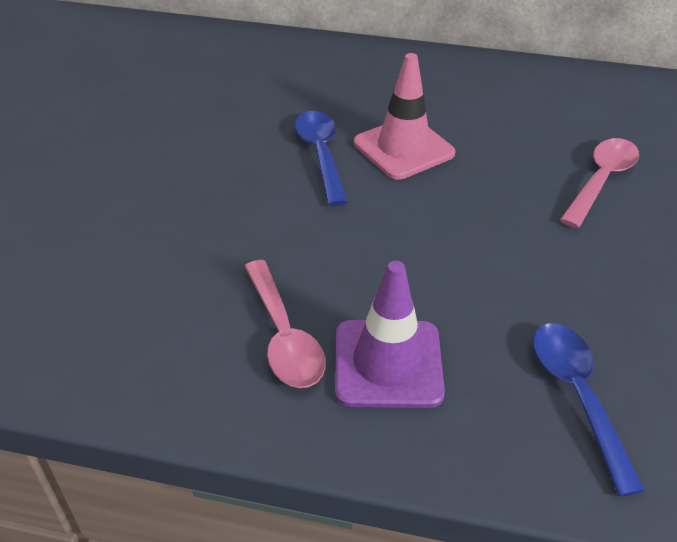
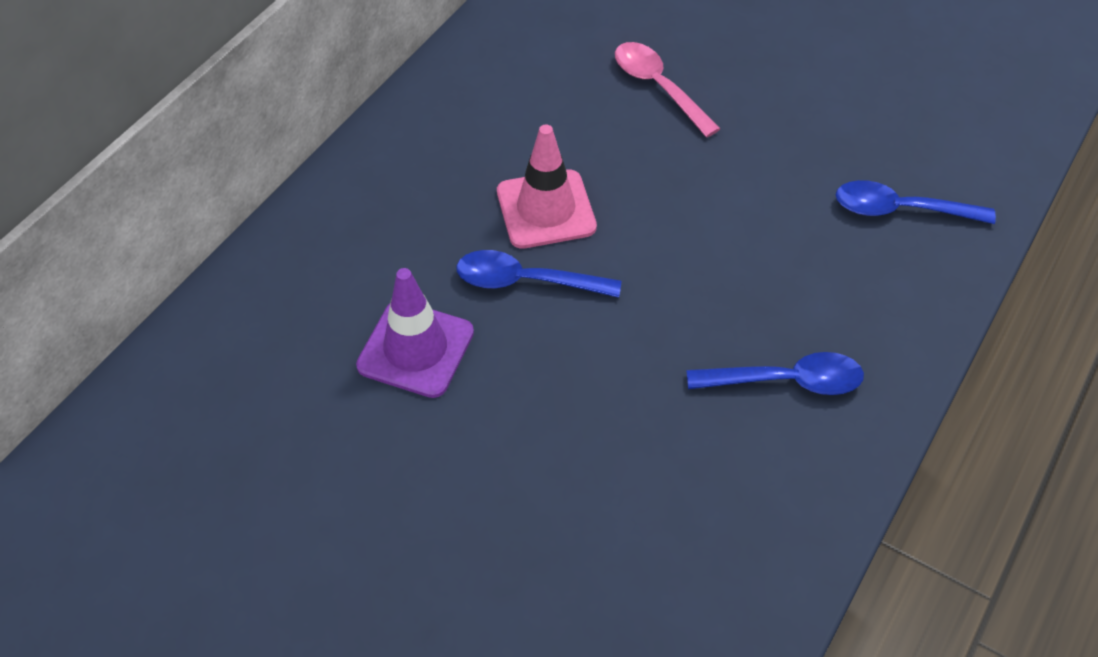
camera: 70 degrees left, 10 degrees up
pink spoon [244,260,326,388] -> blue spoon [686,352,864,395]
purple traffic cone [335,261,445,408] -> purple traffic cone moved to [356,268,474,398]

